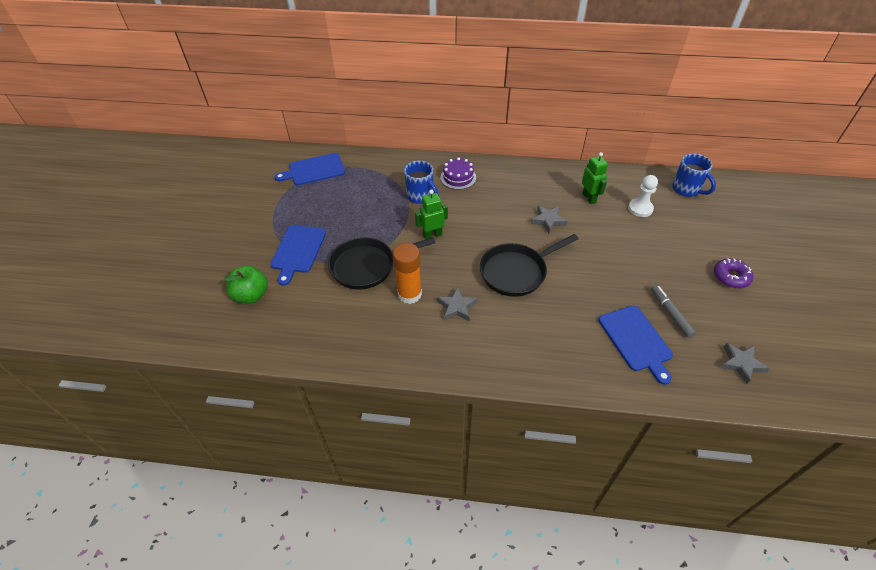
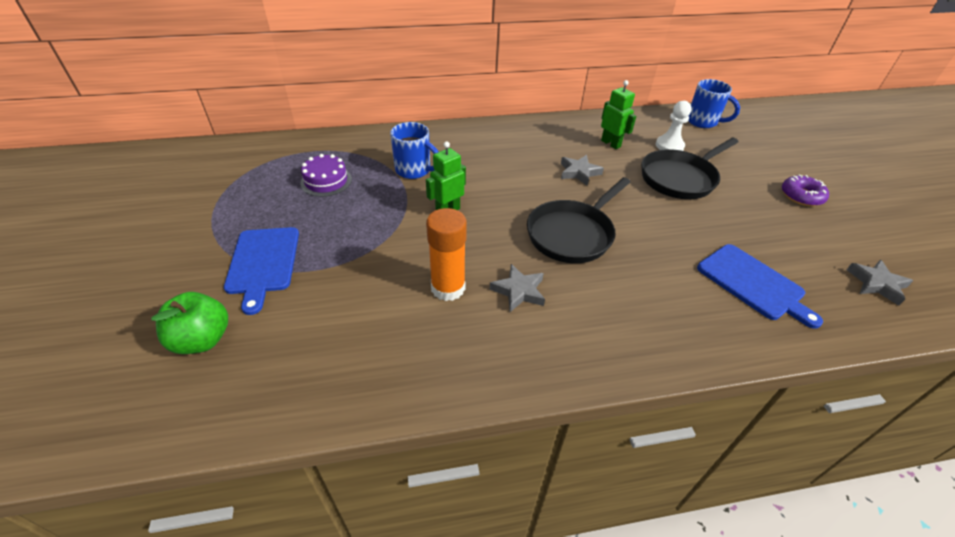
camera: 20 degrees left, 5 degrees down
blue cutting board [275,153,345,185] -> none
black pan [328,237,436,290] -> black pan moved to [641,138,738,199]
purple cake [440,157,476,190] -> purple cake moved to [300,154,352,197]
grey marker [651,285,696,338] -> none

